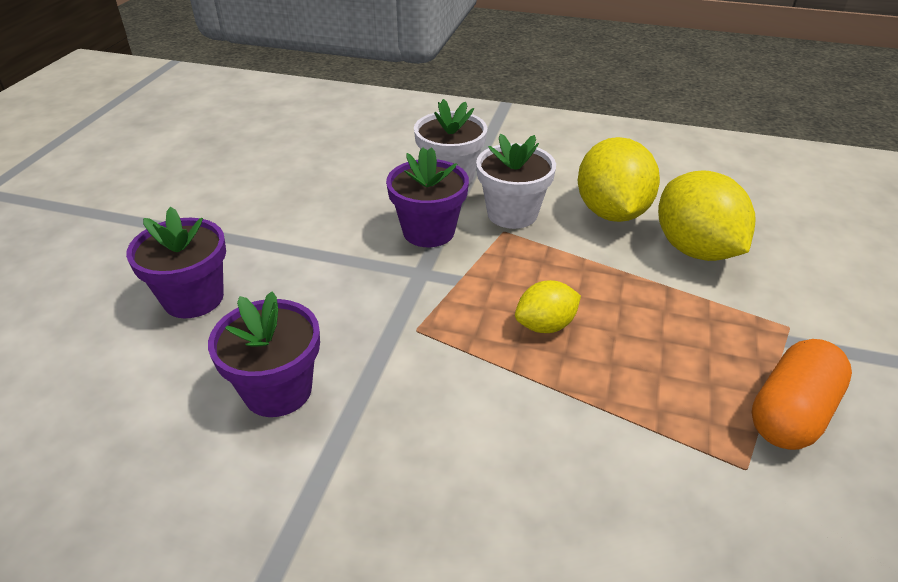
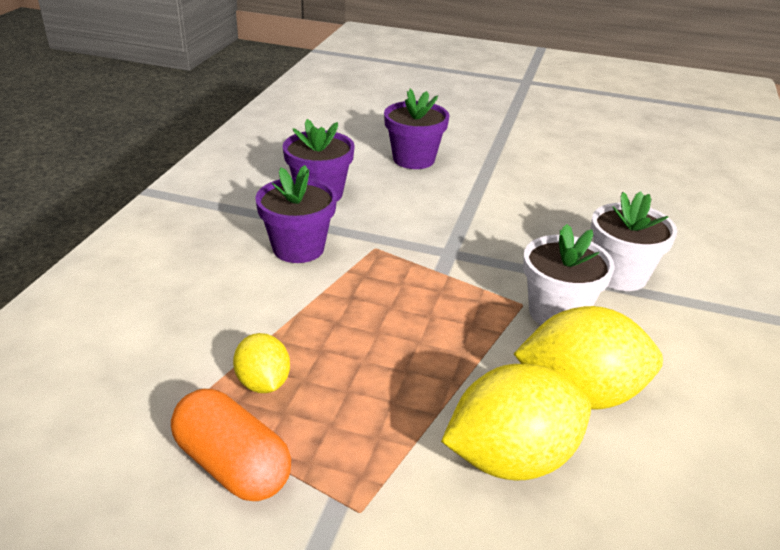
camera: 90 degrees right, 5 degrees down
purple flower pot [386,147,469,247] -> purple flower pot moved to [256,165,337,263]
yellow lemon [515,280,581,333] -> yellow lemon moved to [233,333,290,393]

